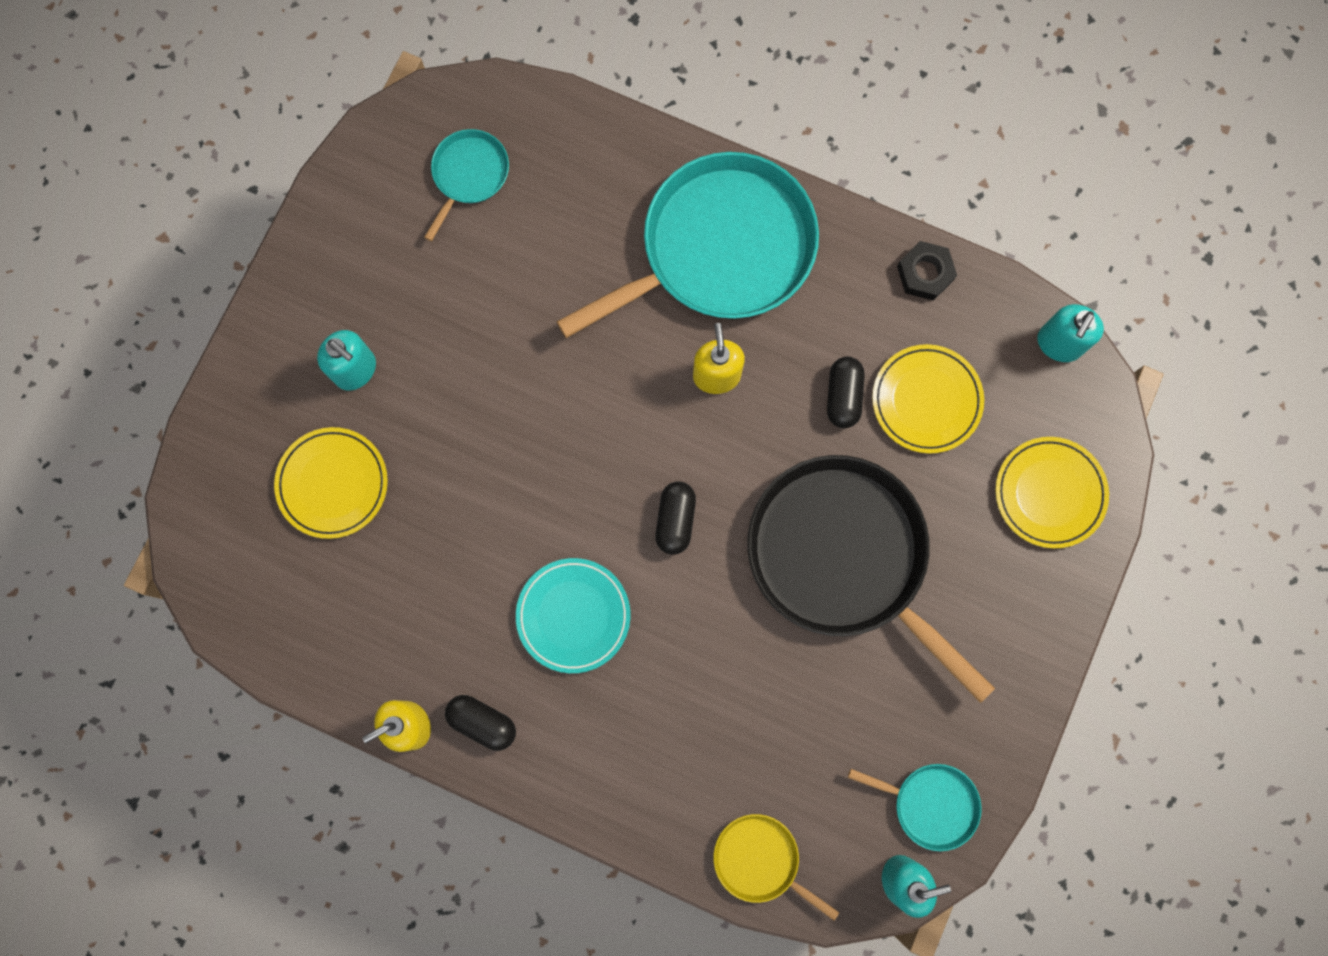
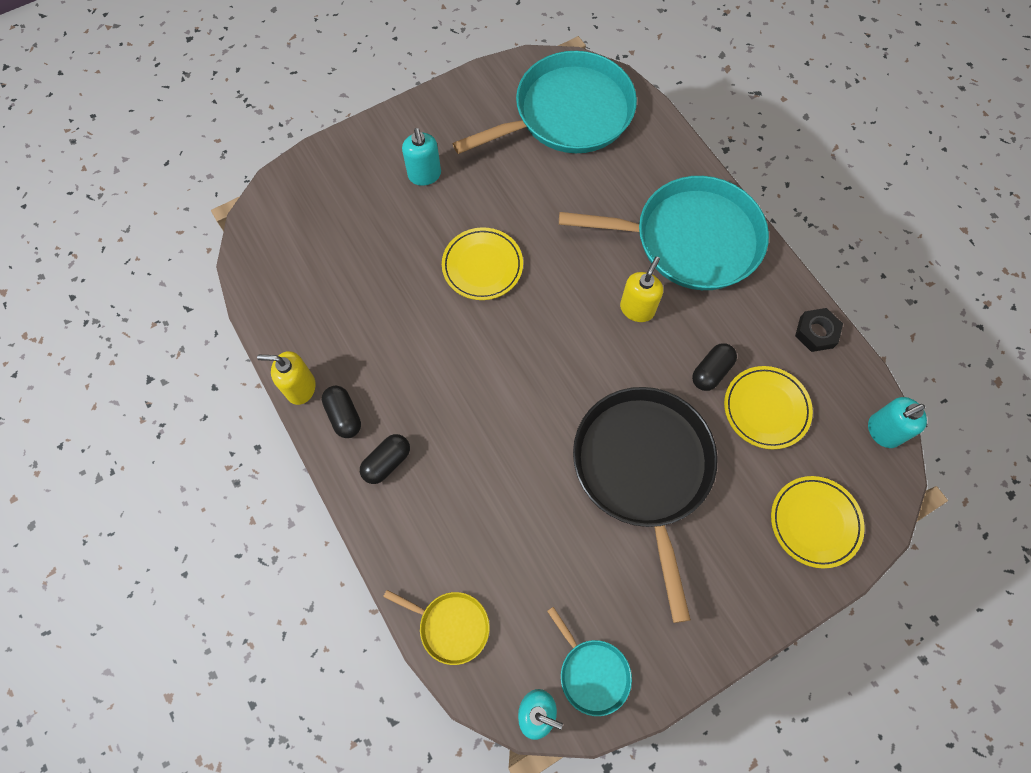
camera: 35 degrees right, 10 degrees down
yellow plate [274,427,388,539] -> yellow plate moved to [442,227,523,300]
turquoise pan [424,129,509,241] -> turquoise pan [452,51,637,154], size x2.20
turquoise plate [516,558,630,673] -> none
black capsule [655,481,696,555] -> black capsule moved to [360,434,410,484]
yellow pan [714,814,839,920] -> yellow pan turned 135 degrees clockwise [383,590,490,665]

